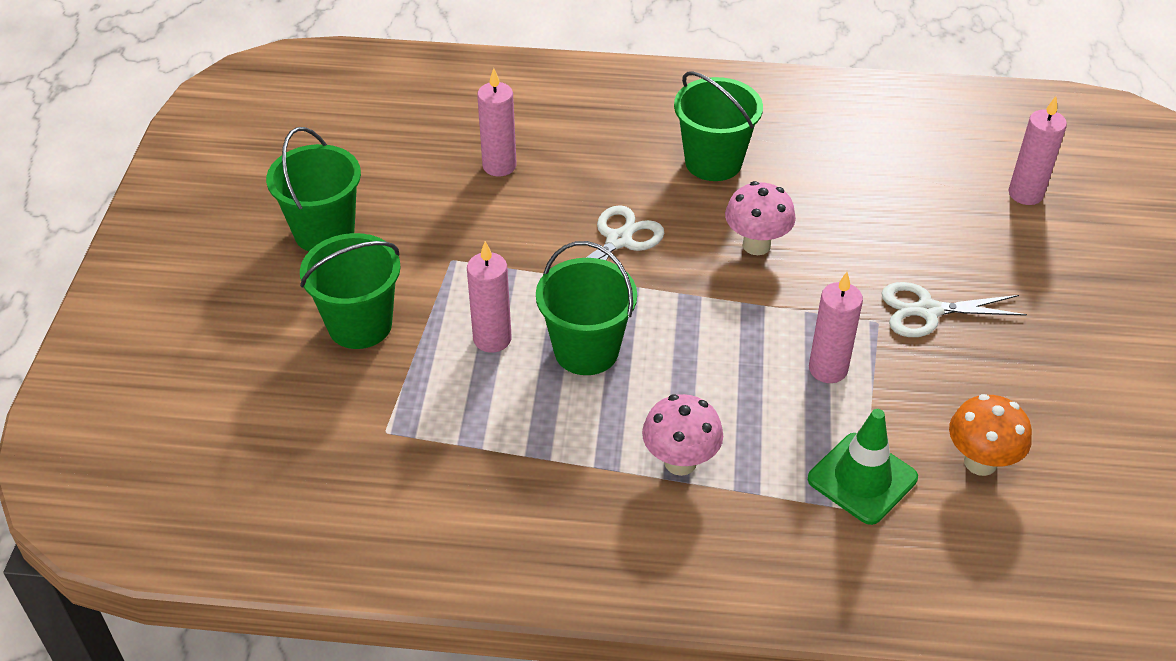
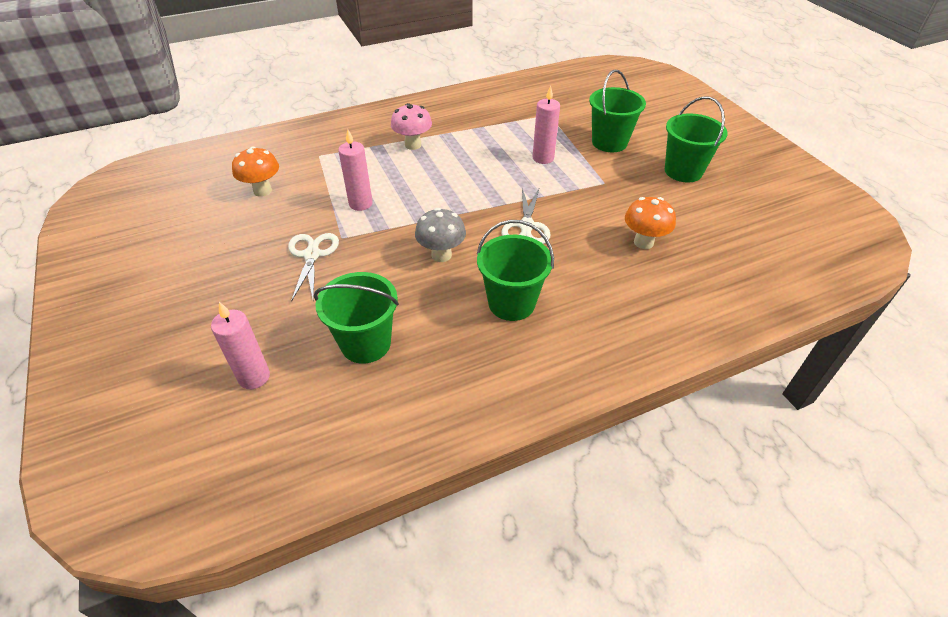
camera: 150 degrees right, 0 degrees up
pink candle [477,68,517,177] -> orange mushroom [625,197,676,249]
green bucket [536,241,637,375] -> green bucket moved to [314,272,399,364]
pink mushroom [725,181,796,255] -> grey mushroom [415,208,466,262]
green traffic cone [808,409,918,525] -> none
white scissors [881,282,1027,337] -> white scissors turned 60 degrees counterclockwise [288,233,339,302]

